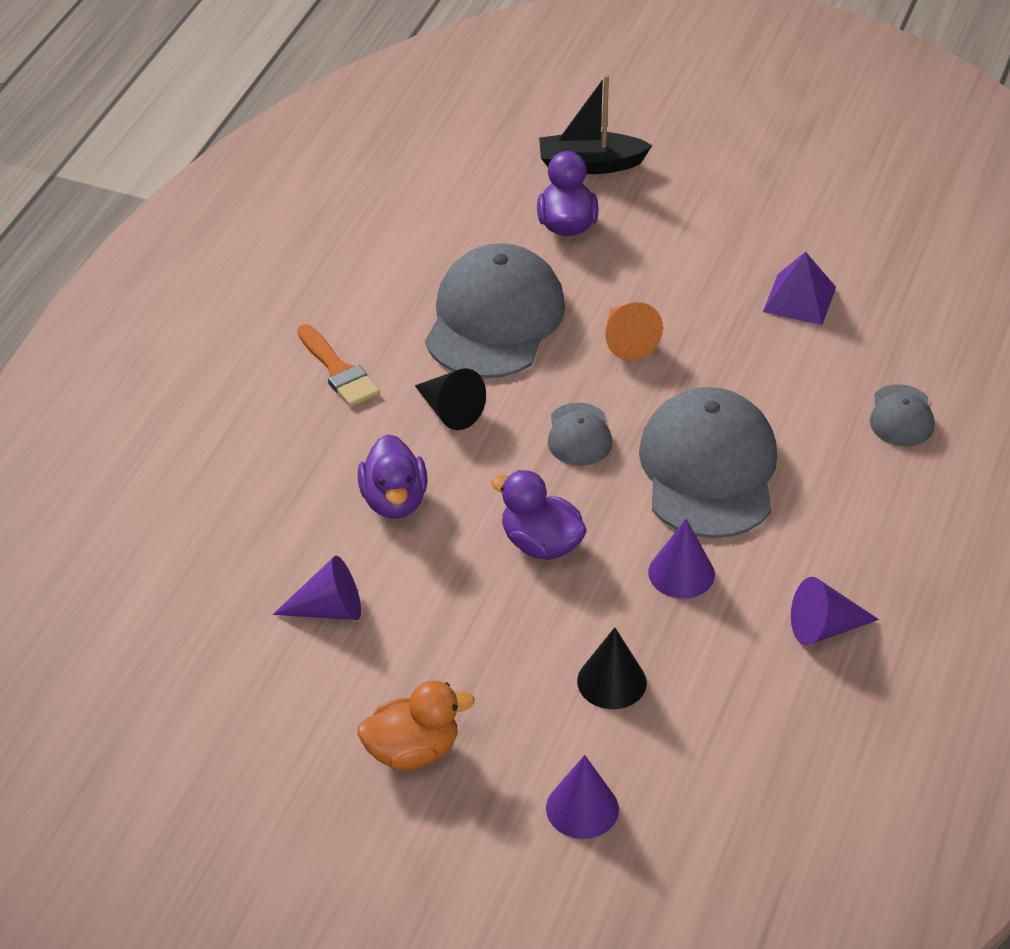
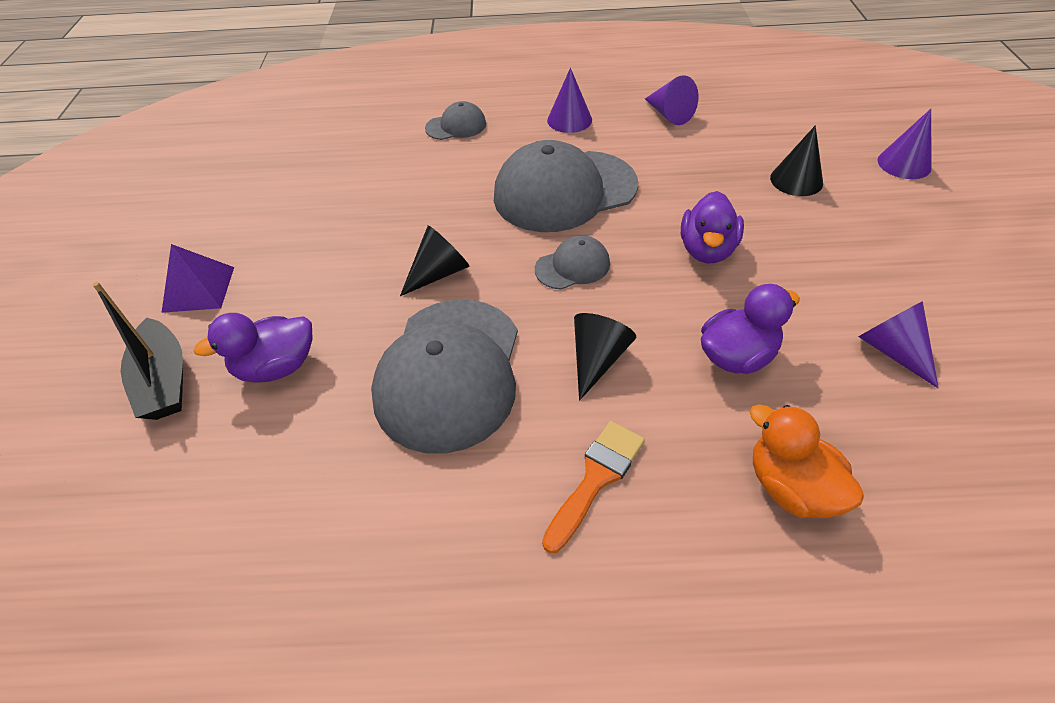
camera: 110 degrees left, 5 degrees up
orange duck [357,680,475,770] -> orange duck moved to [749,405,864,518]
grey cap [425,243,565,378] -> grey cap turned 75 degrees counterclockwise [371,300,518,454]
orange cone [605,302,663,360] -> black cone [400,225,470,296]
purple cone [648,519,715,599] -> purple cone moved to [547,68,592,133]
purple pyramid [763,252,836,325] -> purple pyramid moved to [161,244,234,313]

